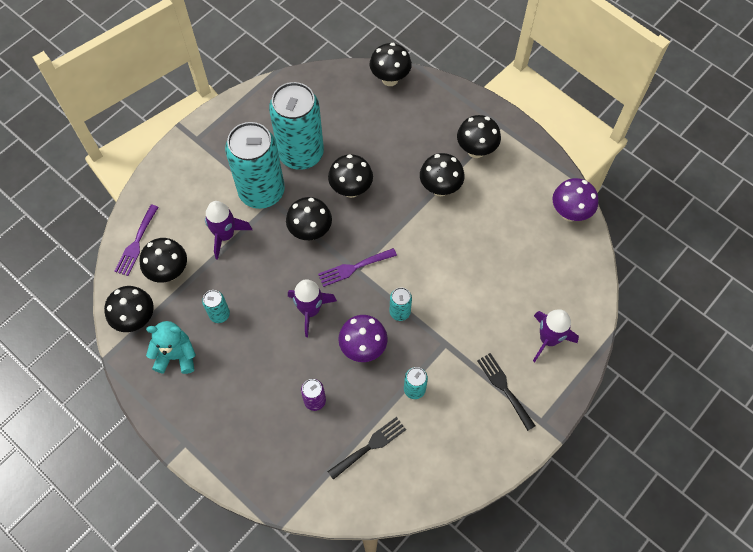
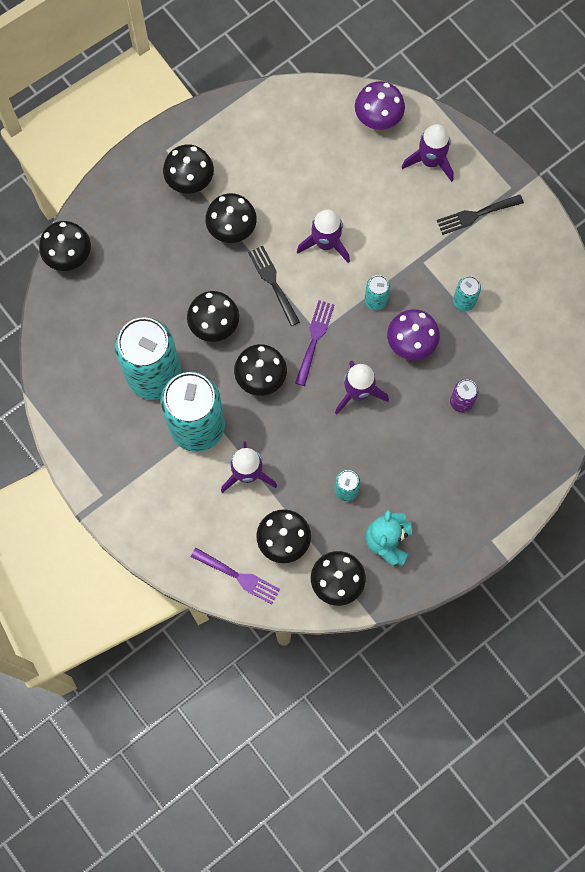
camera: 80 degrees left, 10 degrees up
purple fork [318,248,397,287] -> purple fork turned 150 degrees counterclockwise [295,300,334,386]
black fork [327,417,406,480] -> black fork moved to [248,245,300,326]
purple mushroom [552,178,598,222] -> purple mushroom moved to [355,81,405,130]
none -> purple rocket [297,209,350,263]

